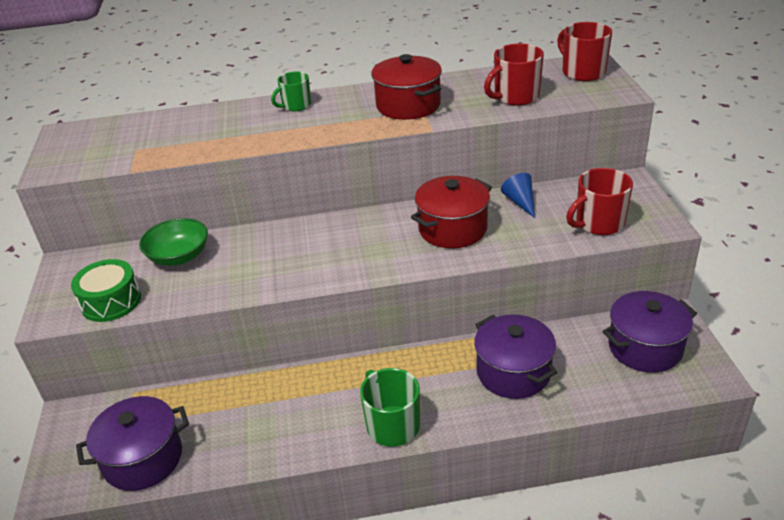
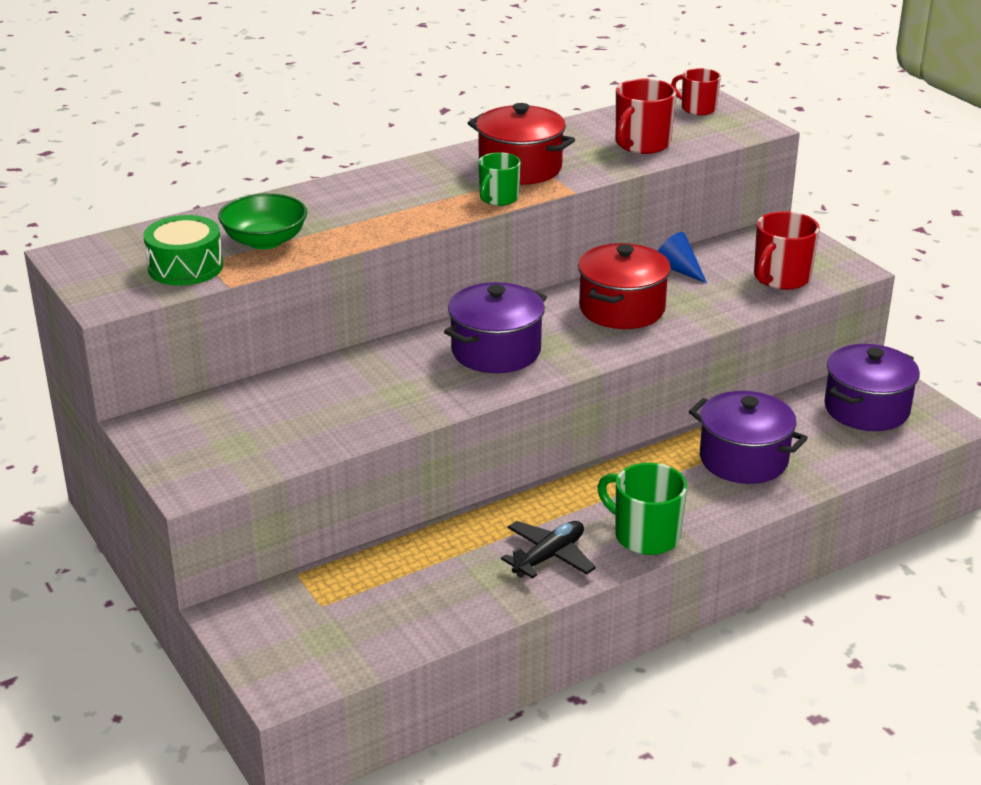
camera: 25 degrees left, 5 degrees down
green drum [71,259,141,322] -> green drum moved to [143,215,223,286]
purple pot [76,396,189,491] -> purple pot moved to [444,282,547,373]
green bowl [139,218,208,266] -> green bowl moved to [218,193,307,249]
green mug [271,72,311,111] -> green mug moved to [478,152,521,206]
red mug [557,22,612,81] -> red mug [671,68,721,115], size x0.66
none -> black plane [501,521,596,578]

